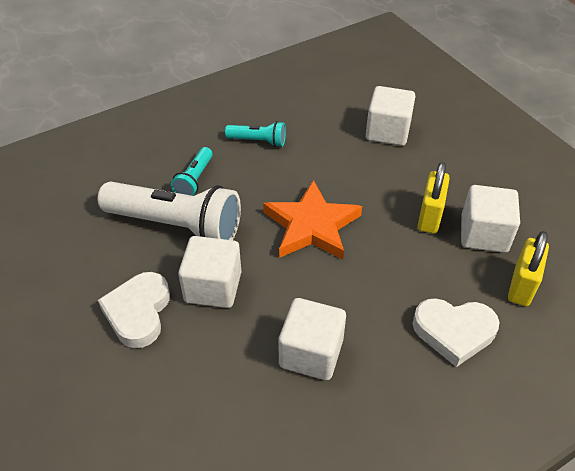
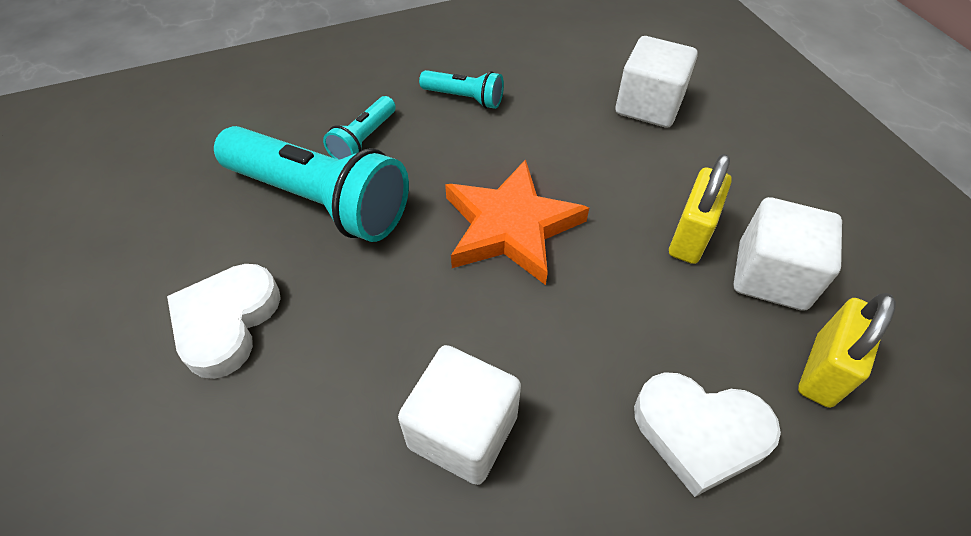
camera: 10 degrees right, 5 degrees up
white flashlight [98,182,241,240] -> turquoise flashlight [214,126,409,242]
white cube [178,236,242,308] -> none

